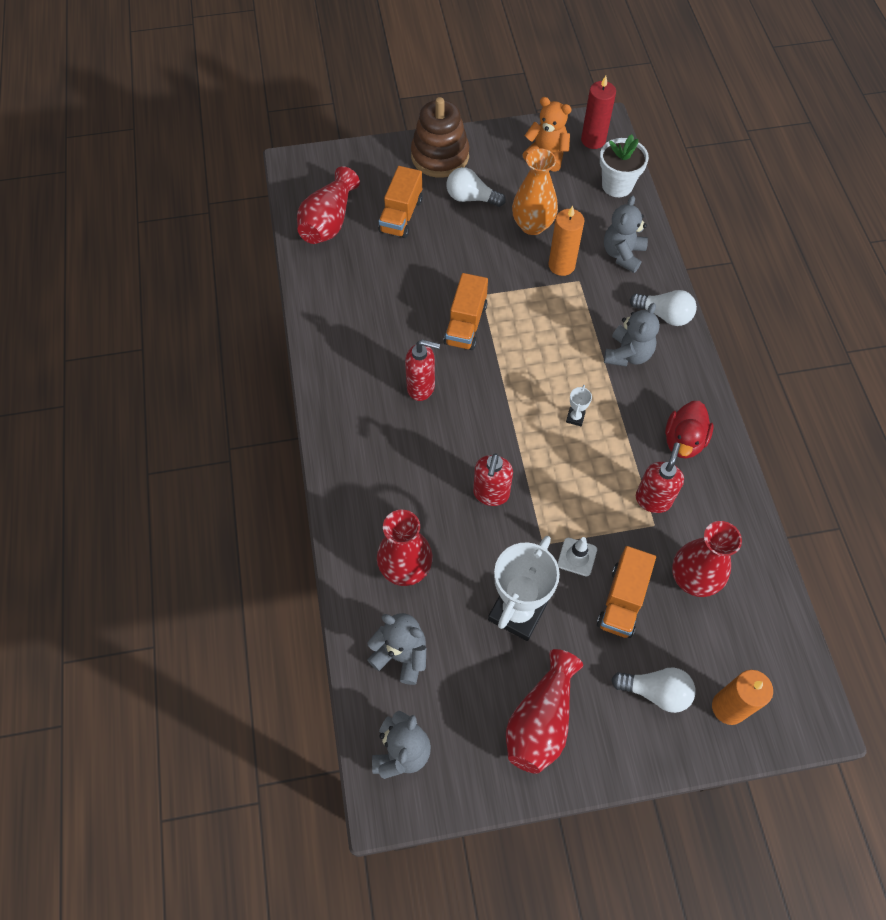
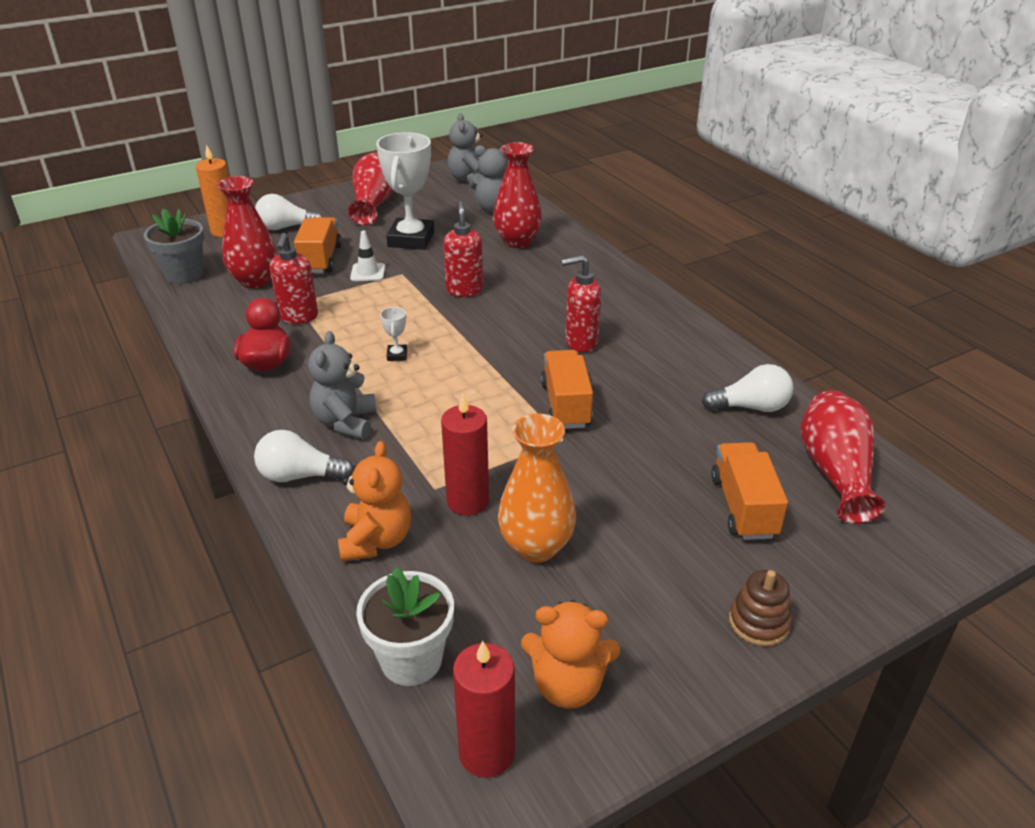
camera: 160 degrees right, 25 degrees down
brown stacking toy [411,97,469,178] -> brown stacking toy [729,570,792,646], size x0.53
white light bulb [446,167,506,207] -> white light bulb moved to [702,364,793,412]
orange candle [548,206,584,276] -> red candle [441,394,489,516]
grey teddy bear [604,195,648,273] -> orange teddy bear [338,441,411,562]
none -> grey flower pot [144,209,204,284]

